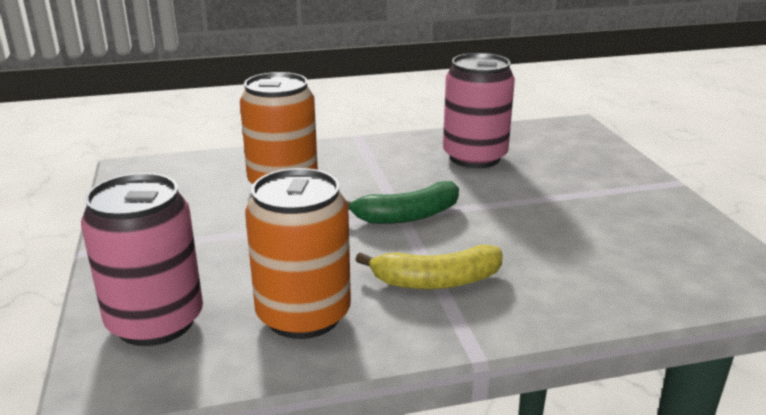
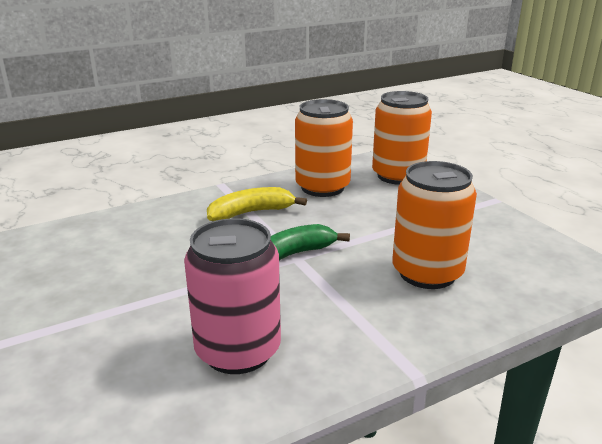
camera: 165 degrees right, 0 degrees up
pink can [81,173,203,346] -> orange can [372,91,432,185]

